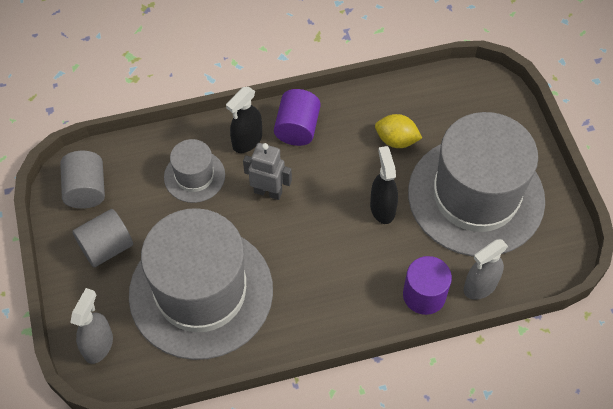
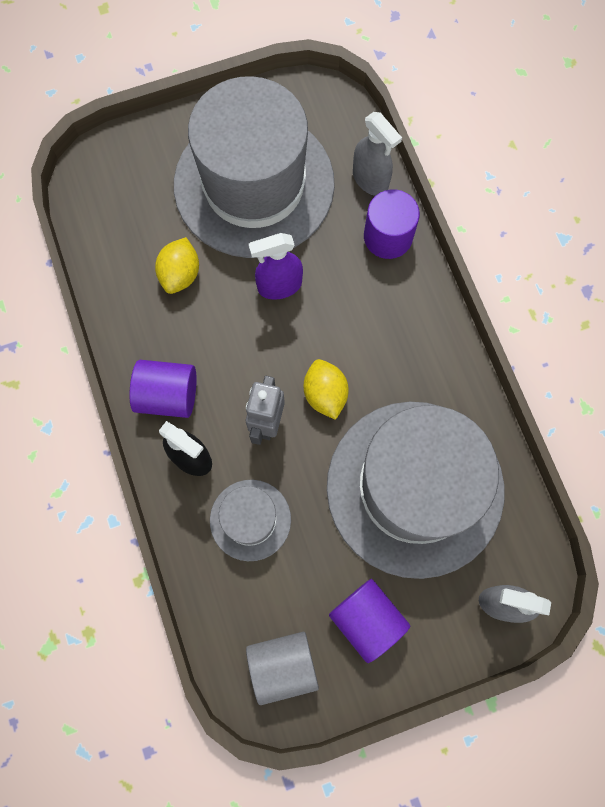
camera: 95 degrees left, 15 degrees up
grey cylinder [72,209,133,267] -> purple cylinder [329,579,410,663]
black spray bottle [370,146,398,224] -> purple spray bottle [249,233,303,300]
none -> yellow lemon [304,359,349,420]

